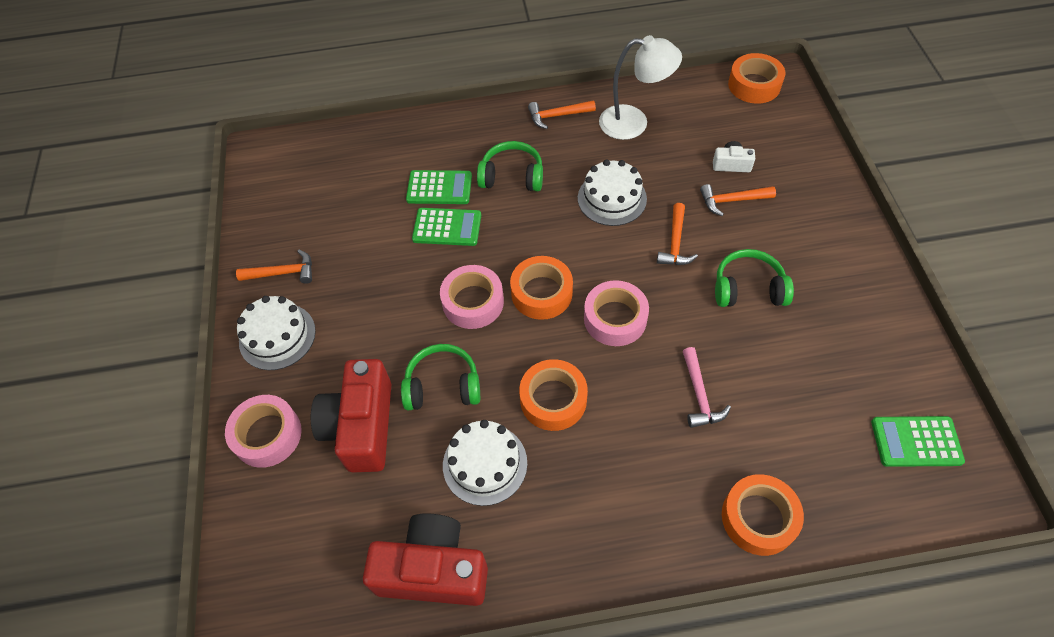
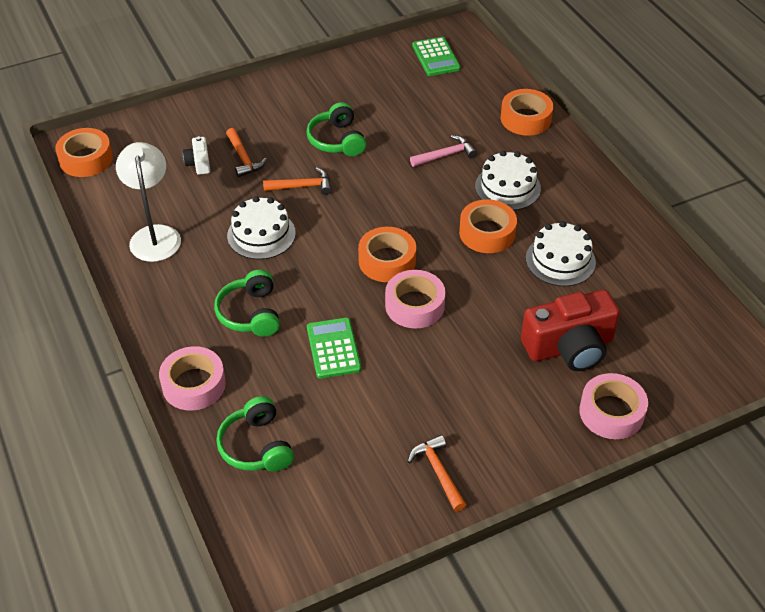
camera: 110 degrees left, 10 degrees down
white cake [237,296,316,370] -> white cake moved to [475,151,541,210]
red camera [363,513,488,606] -> none
green headphones [401,344,480,410] -> green headphones moved to [216,396,294,472]
green calculator [406,170,472,204] -> none
orange hammer [528,100,596,129] -> none
pink tape [584,280,649,346] -> pink tape moved to [159,346,226,411]

